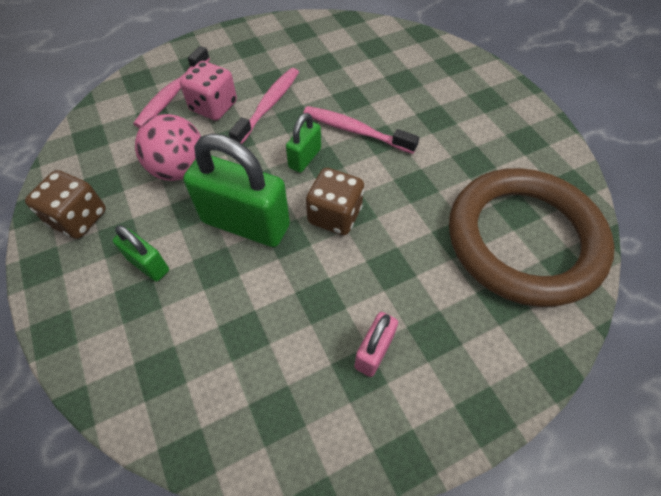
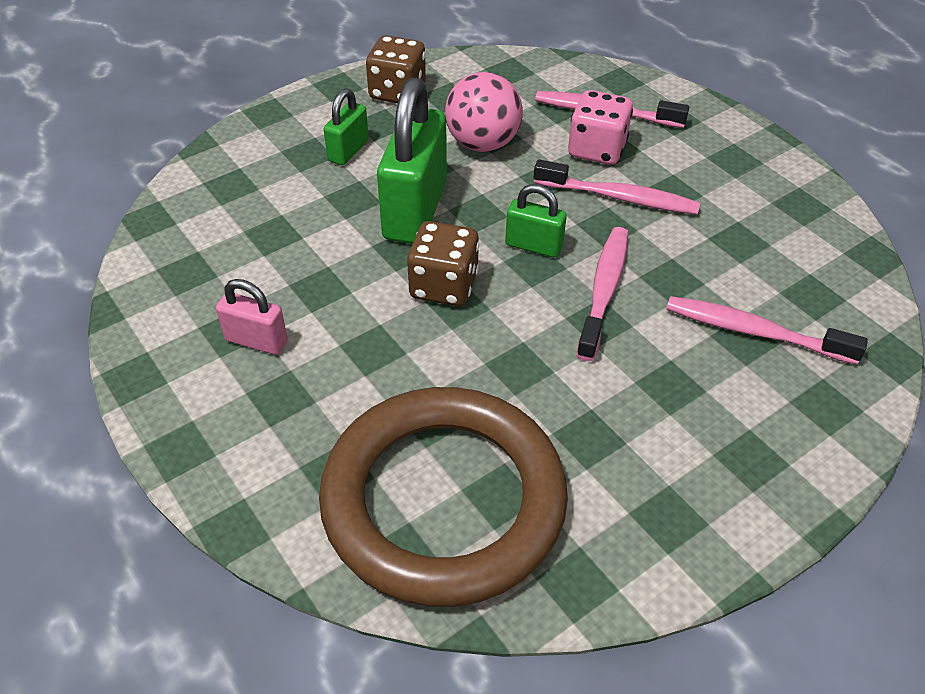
camera: 80 degrees right, 10 degrees down
none -> pink toothbrush [666,296,868,364]

